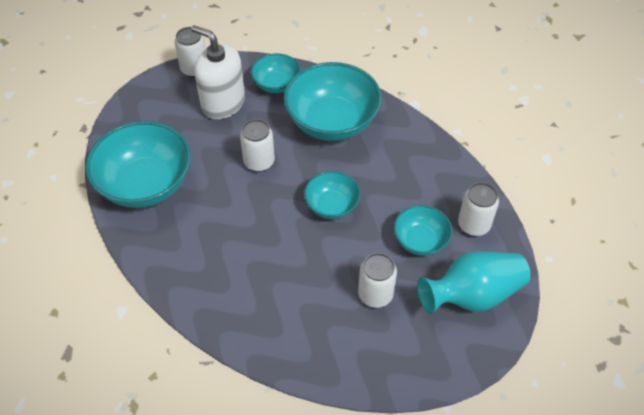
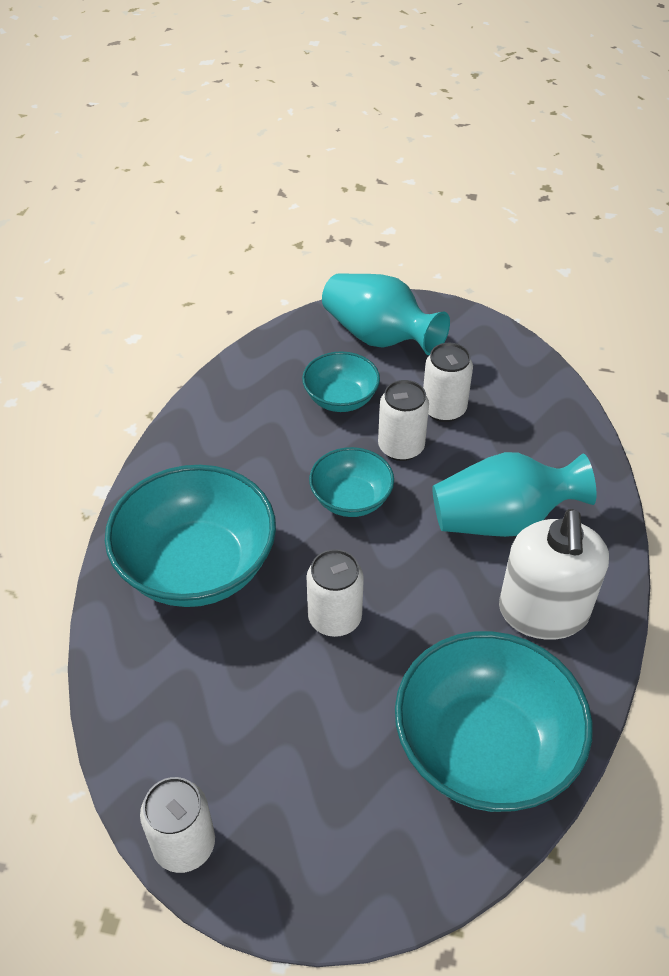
camera: 120 degrees left, 5 degrees down
white soap dispenser [191,25,245,119] -> white soap dispenser moved to [499,509,609,640]
turquoise bowl [251,53,301,93] -> none
white can [458,182,499,236] -> white can moved to [378,380,429,461]
none -> turquoise vase [432,452,597,537]

